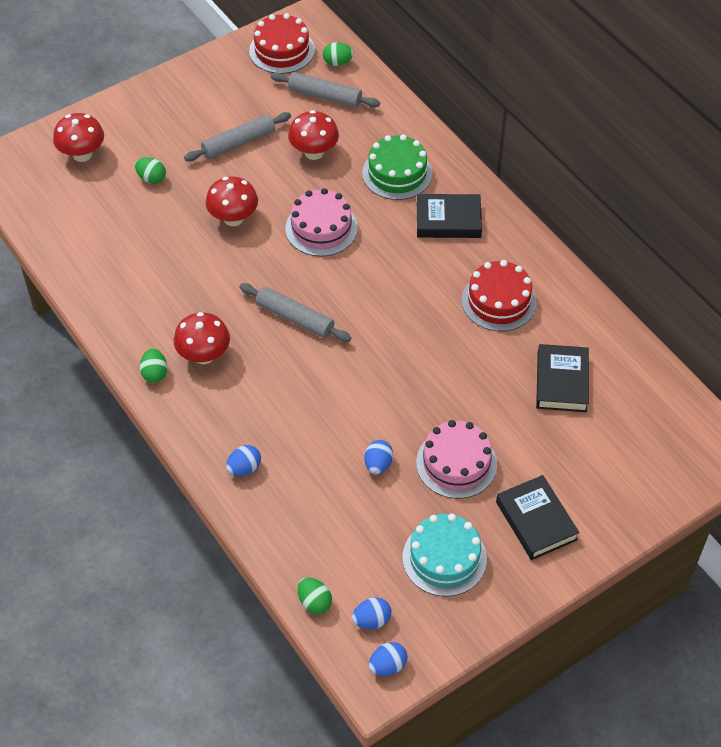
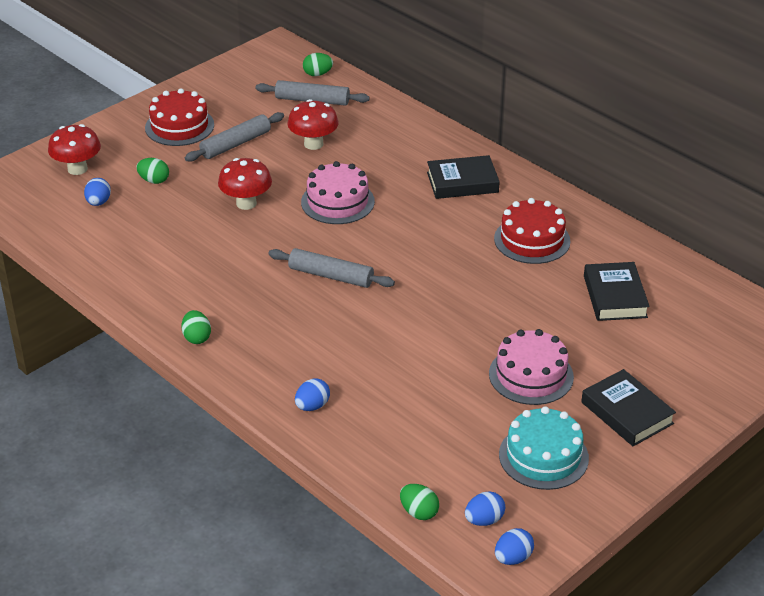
camera: 10 degrees left, 15 degrees down
red mushroom [174,312,230,364] -> none
red cake [249,13,315,74] -> red cake moved to [145,88,214,146]
green cake [362,134,432,200] -> none
blue egg [364,440,393,475] -> blue egg moved to [84,178,111,206]

